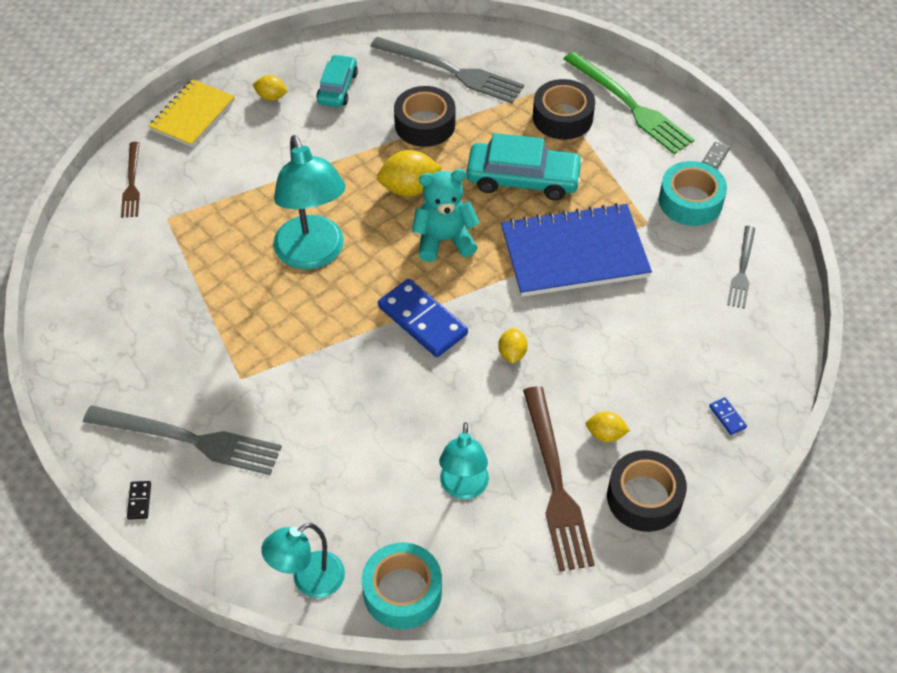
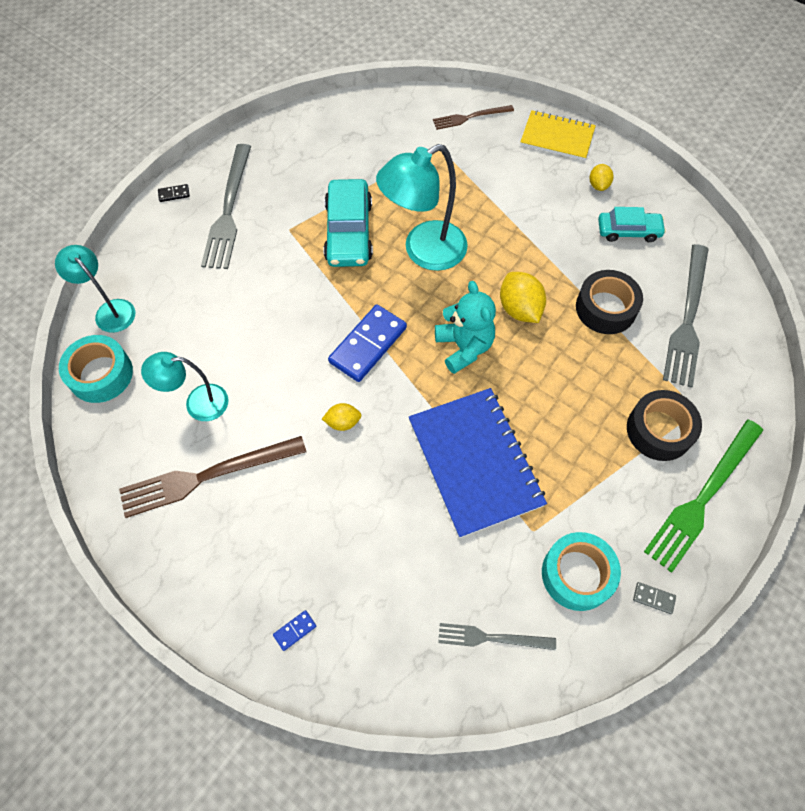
camera: 80 degrees right, 10 degrees up
turquoise car [466,133,583,200] -> turquoise car moved to [323,179,373,267]
yellow lemon [586,412,630,442] -> none
black tape [607,450,687,532] -> none

